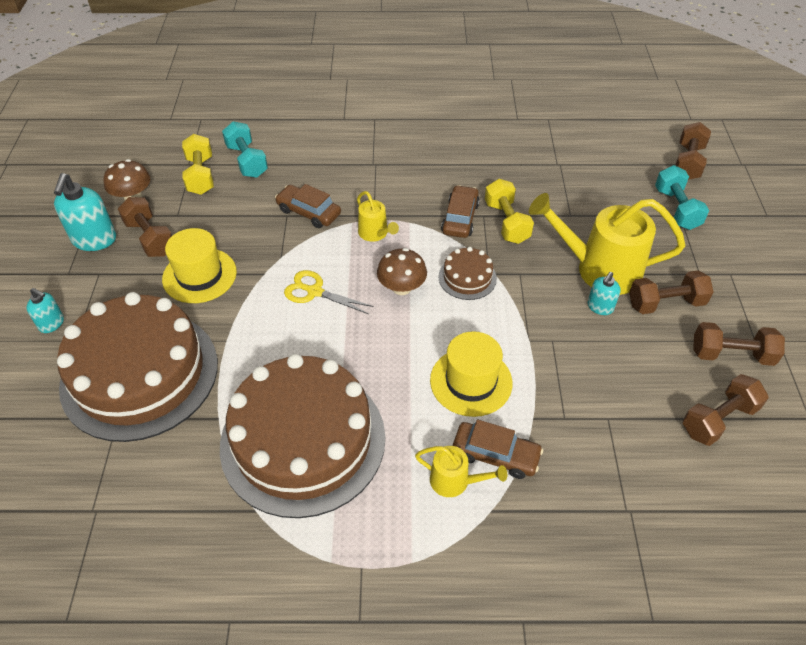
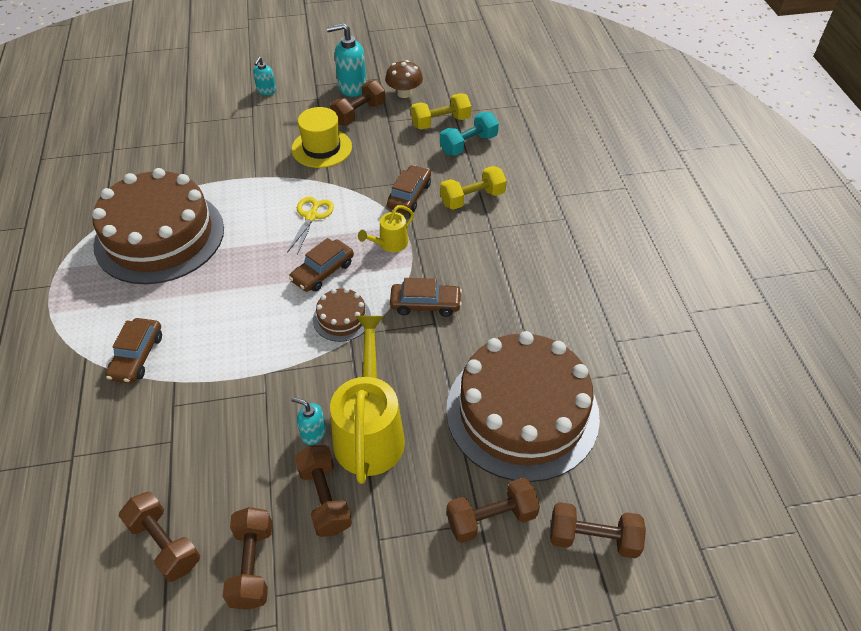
camera: 80 degrees right, 0 degrees up
brown cake [57,292,218,442] -> brown cake moved to [446,331,600,482]
brown mushroom [377,248,427,295] -> brown car [289,238,354,292]
yellow watering can [415,446,507,497] -> none
yellow hat [430,331,513,417] -> none
yellow dumbbell [485,179,534,244] -> yellow dumbbell moved to [440,166,507,210]
turquoise dumbbell [655,165,709,230] -> brown dumbbell [446,478,540,543]

